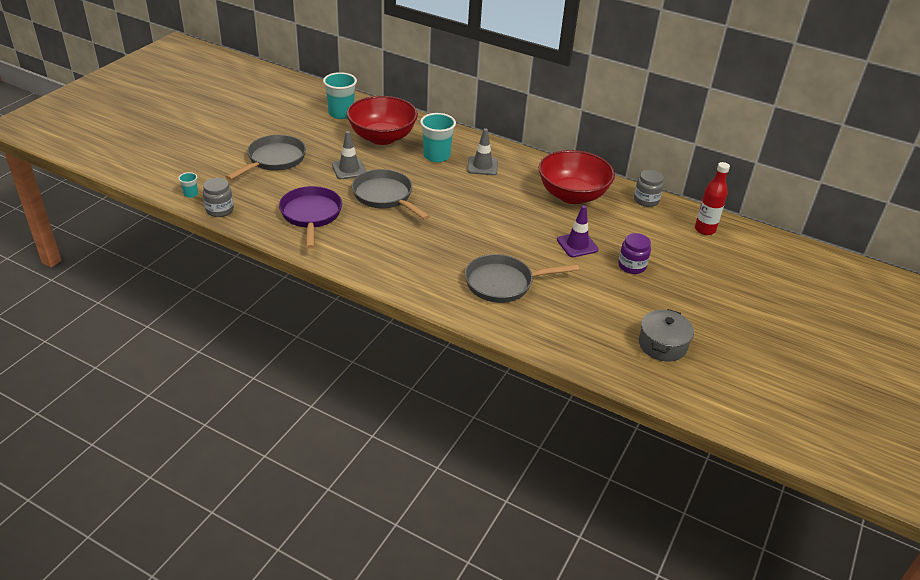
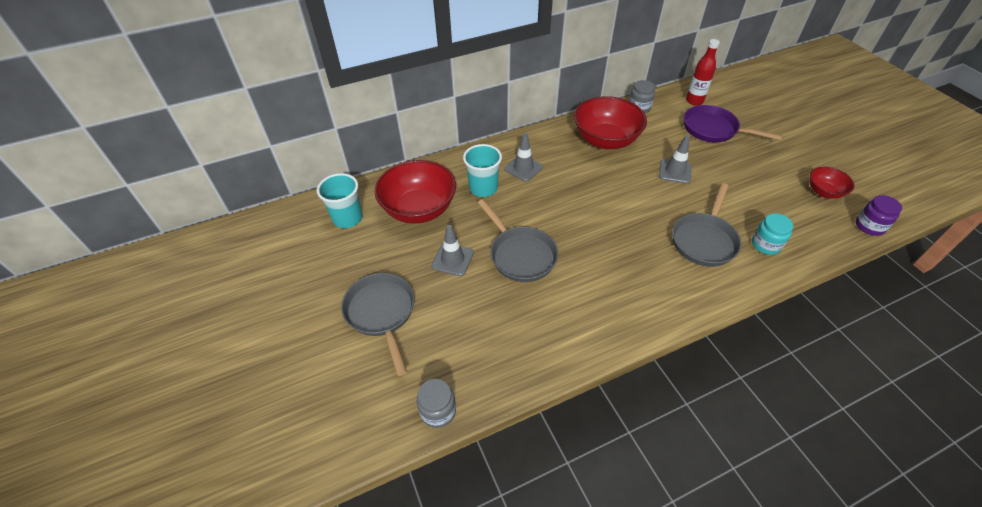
camera: 50 degrees left, 10 degrees up
turquoise cup [178,172,198,198] -> none
purple pan [279,186,342,249] -> purple pan moved to [684,105,782,143]
grey pan [352,169,430,220] -> grey pan turned 120 degrees counterclockwise [477,199,558,282]
purple traffic cone [557,205,599,257] -> grey traffic cone [659,136,692,184]
purple jar [618,233,651,274] -> purple jar moved to [856,195,902,236]
grey pot [639,309,694,361] -> red bowl [809,167,855,199]
none -> turquoise jar [752,213,793,255]

